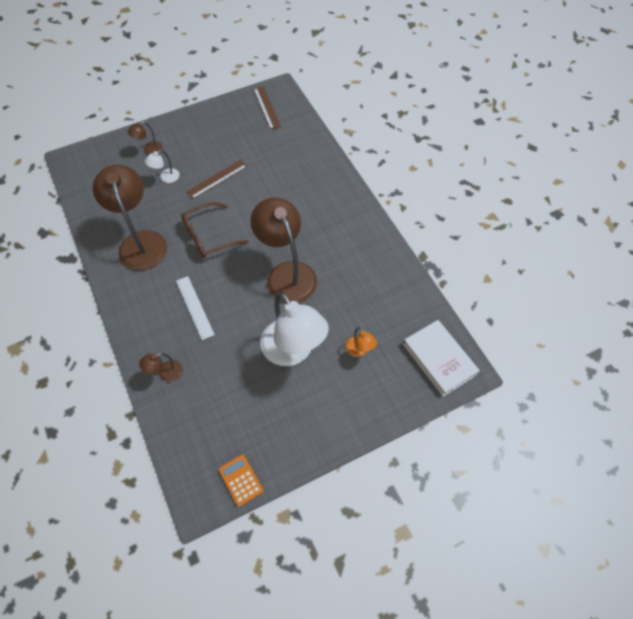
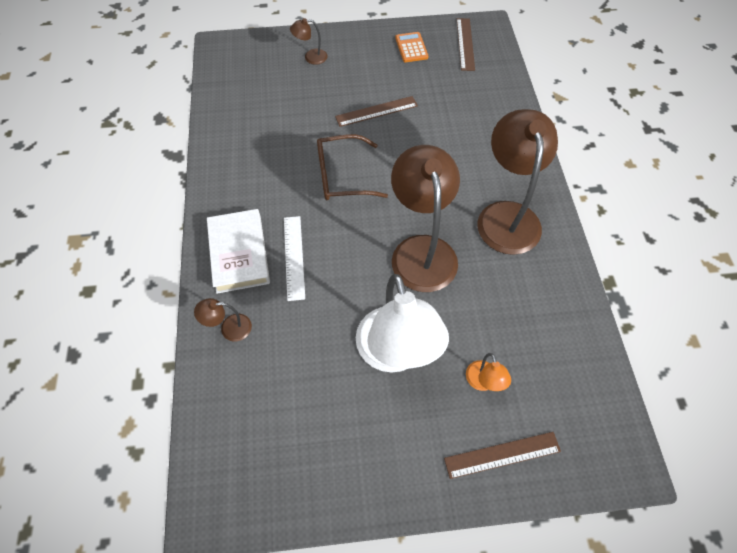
camera: 20 degrees right, 0 degrees up
brown lamp [93,165,167,270] -> brown lamp moved to [478,109,558,255]
white lamp [145,150,180,183] -> none
orange calculator [219,455,263,507] -> orange calculator moved to [395,32,428,62]
white book [403,320,480,397] -> white book moved to [207,209,270,294]
none -> brown ruler [444,432,561,479]

